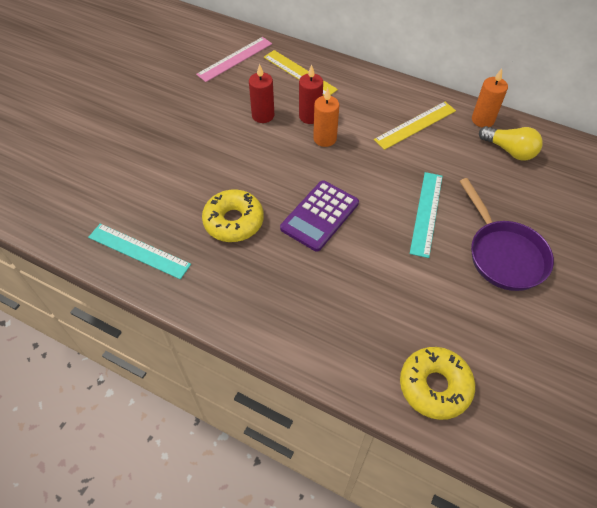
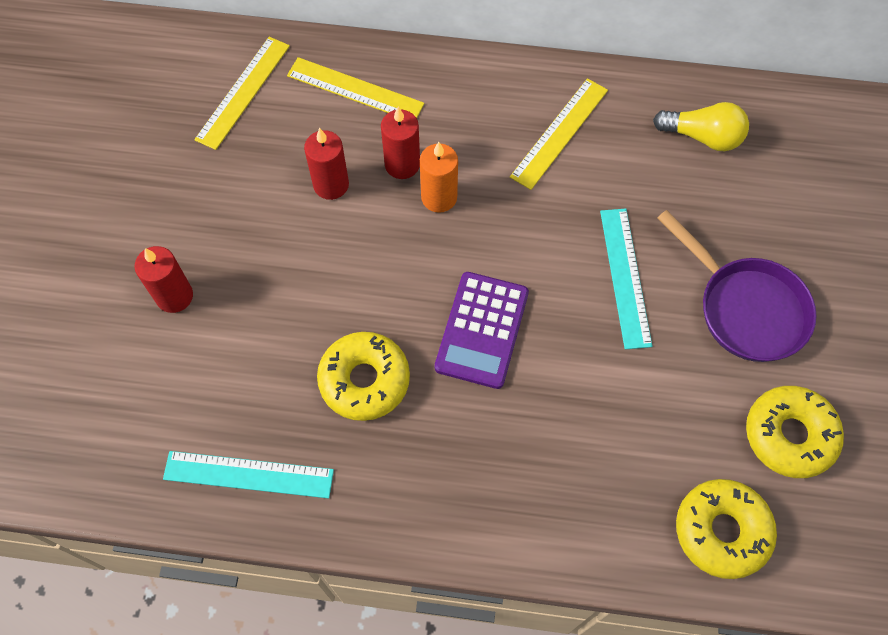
camera: 20 degrees left, 10 degrees up
pink ruler [196,37,272,82] -> yellow ruler [194,37,290,150]
orange candle [472,69,508,128] -> none
none -> red candle [134,246,193,313]
none -> yellow donut [746,386,844,478]

